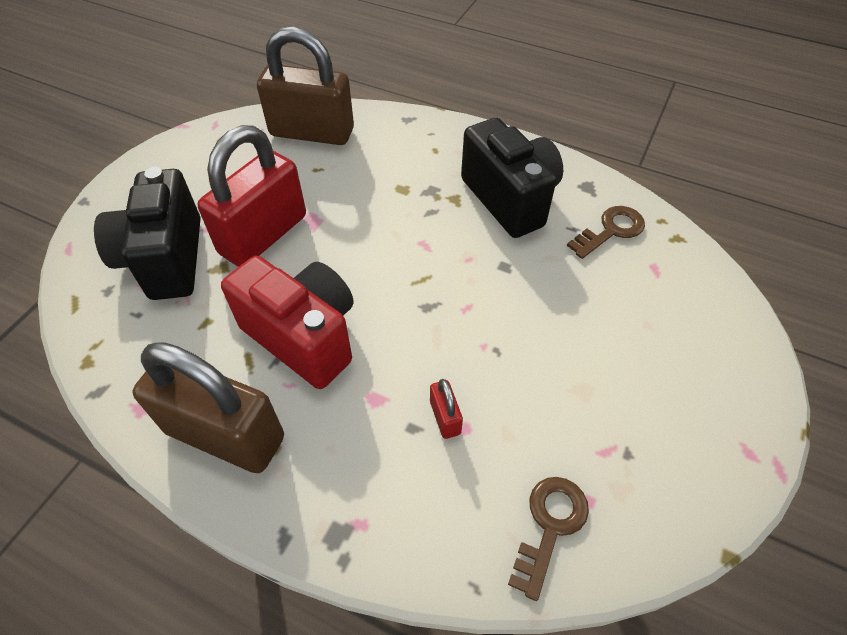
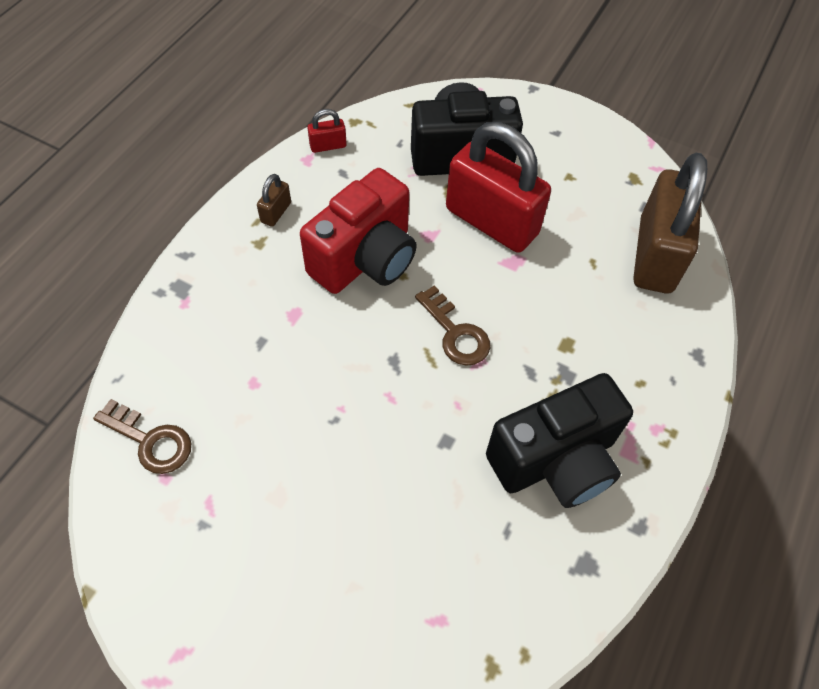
camera: 90 degrees right, 5 degrees up
brown padlock [132,342,284,473] -> brown padlock [257,174,291,227], size x0.40
red padlock [430,379,463,439] -> red padlock moved to [308,109,347,153]
brown key [567,206,645,259] -> brown key moved to [415,285,490,366]

